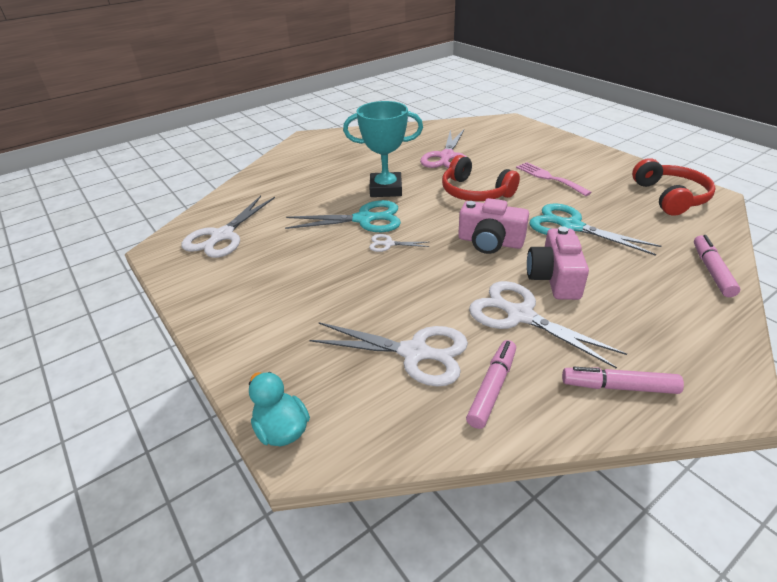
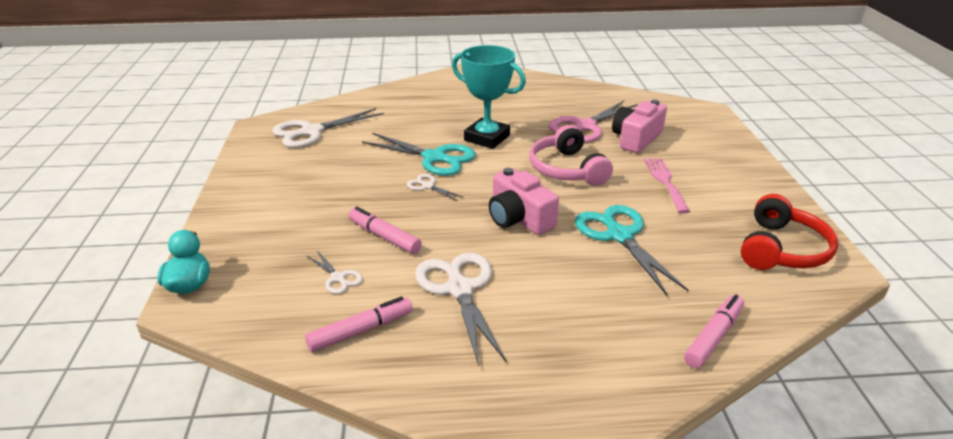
camera: 30 degrees right, 5 degrees down
white scissors [309,322,468,387] -> white scissors [307,251,363,294], size x0.49
red headphones [442,155,520,201] -> pink headphones [529,125,613,186]
pink camera [527,226,589,300] -> pink camera moved to [612,99,667,153]
pink marker [562,367,684,394] -> pink marker moved to [349,207,422,254]

